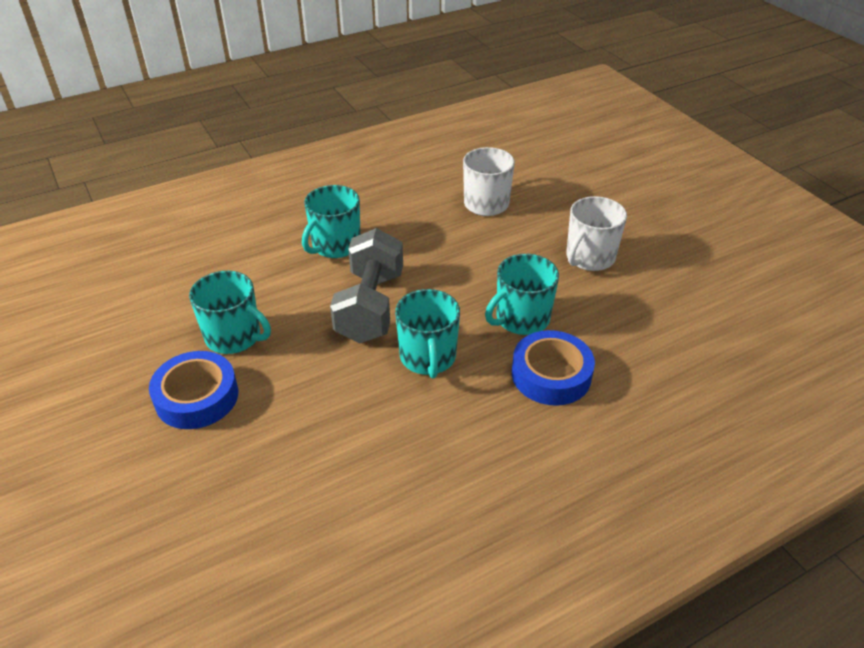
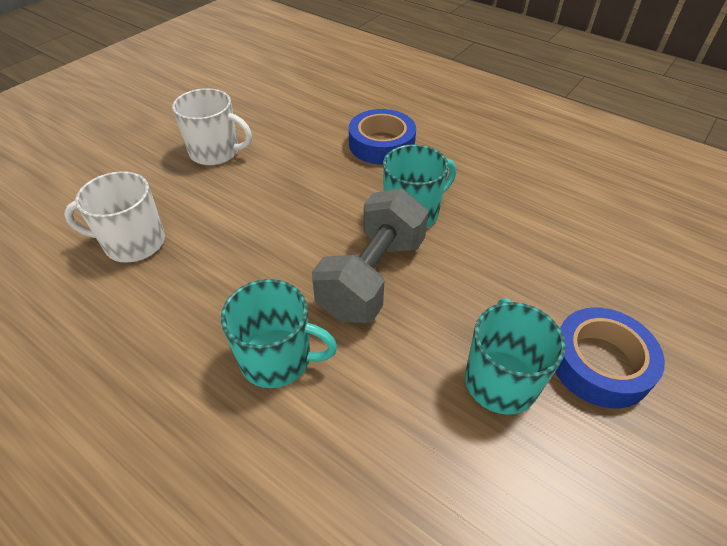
camera: 115 degrees left, 5 degrees up
grey dumbbell [330,228,403,343] -> grey dumbbell turned 45 degrees counterclockwise [312,188,429,323]
turquoise mug [485,254,559,335] -> none

